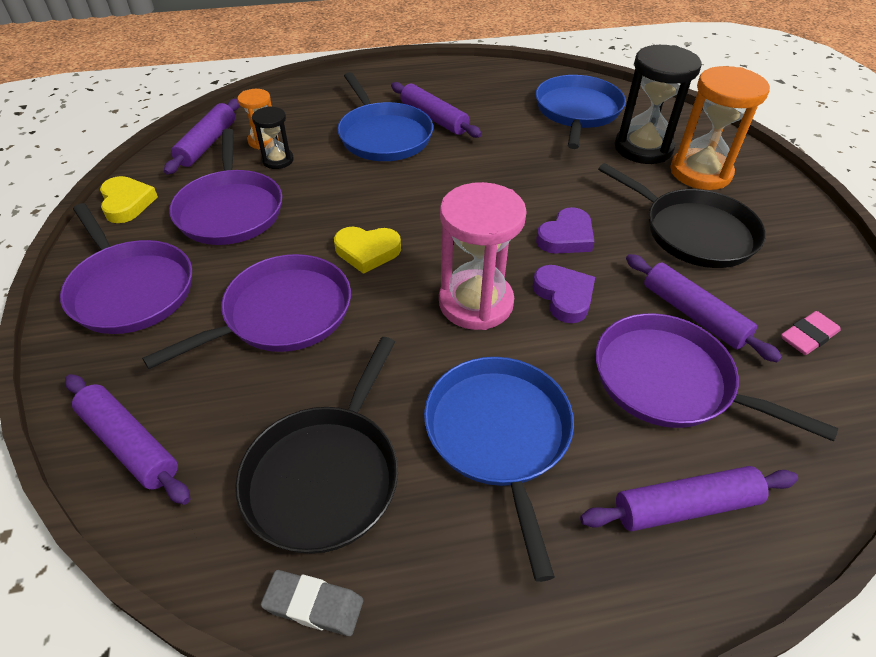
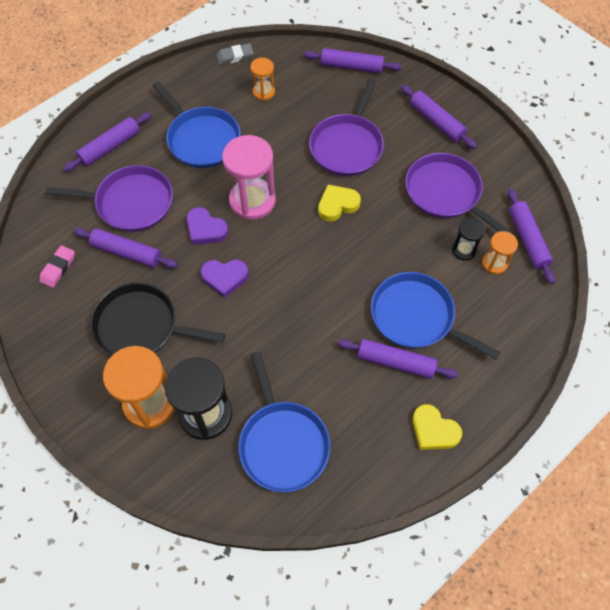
camera: 150 degrees right, 15 degrees up
purple pan [60,203,192,334] -> purple rolling pin [401,85,477,149]
yellow heart [100,176,158,223] -> yellow heart moved to [413,404,462,450]
black pan [235,337,398,554] -> orange hourglass [250,58,275,101]
purple heart [536,207,594,254] -> purple heart turned 105 degrees counterclockwise [201,260,249,298]

